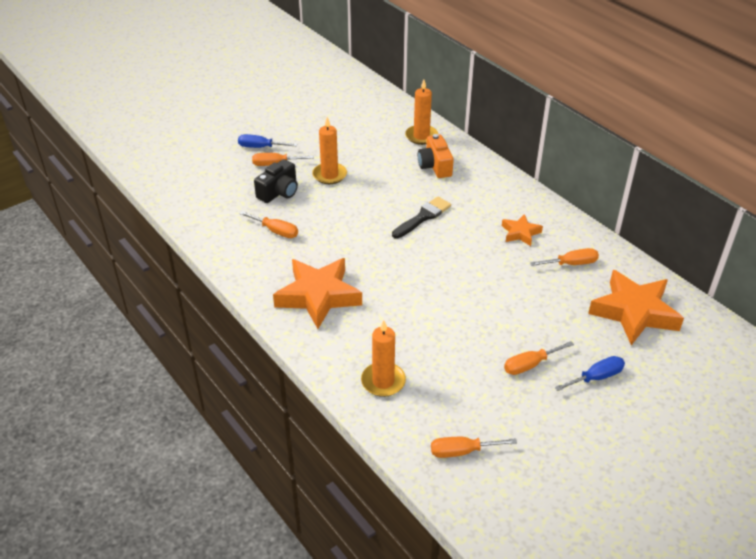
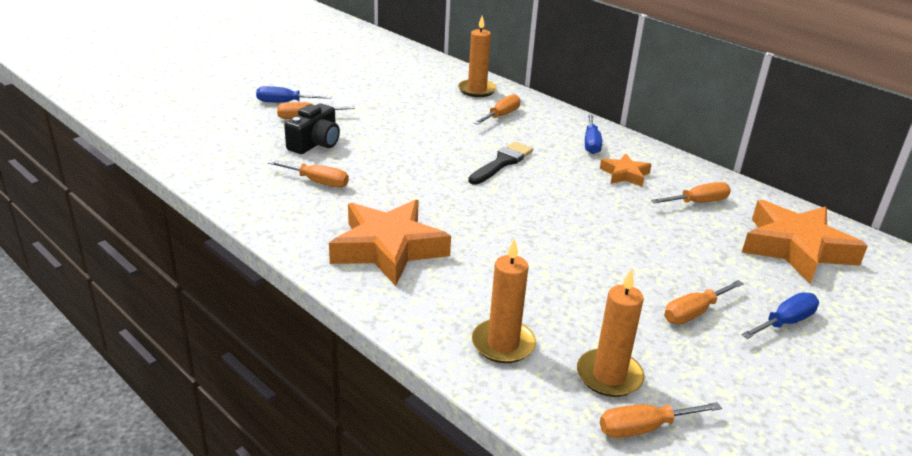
camera: 10 degrees left, 10 degrees down
orange candle [312,117,347,184] -> orange candle moved to [577,269,644,397]
orange camera [418,134,454,178] -> orange screwdriver [474,94,520,125]
none -> blue screwdriver [585,114,602,154]

